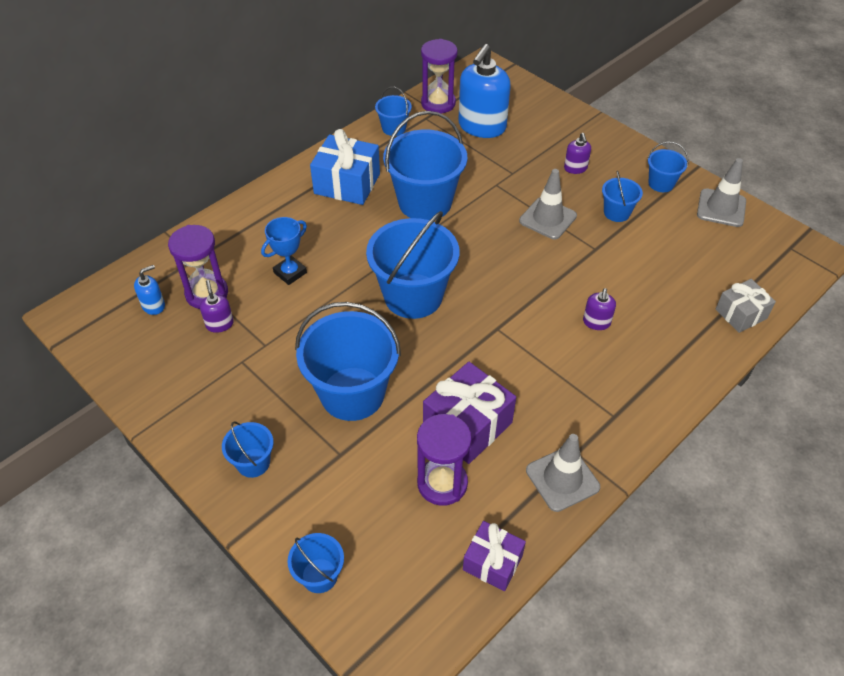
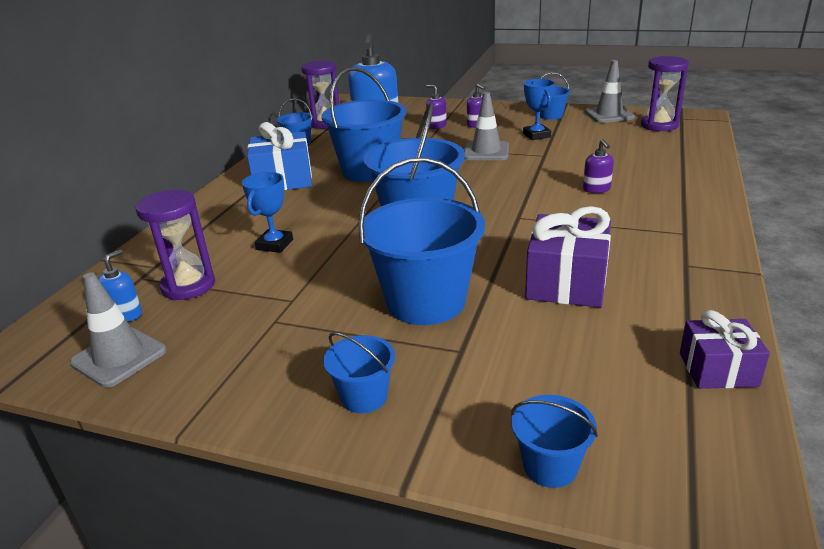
camera: 25 degrees left, 20 degrees down
purple soap dispenser [200,280,234,333] -> purple soap dispenser moved to [426,85,447,129]
purple hourglass [417,414,472,506] -> purple hourglass moved to [641,56,689,131]
grey traffic cone [526,434,600,512] -> grey traffic cone moved to [70,272,166,388]
blue bucket [602,171,643,222] -> blue trophy [523,79,555,140]
grey gift [716,279,776,333] -> none

